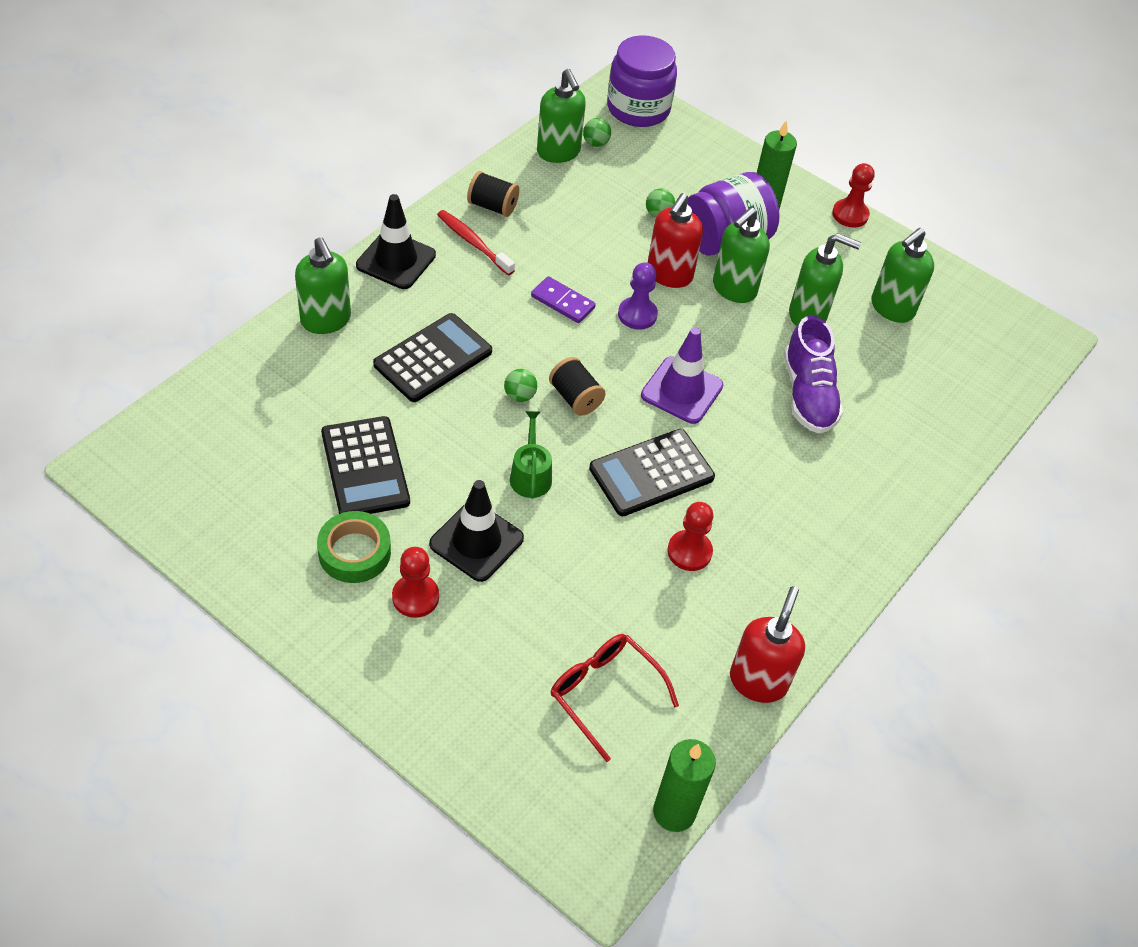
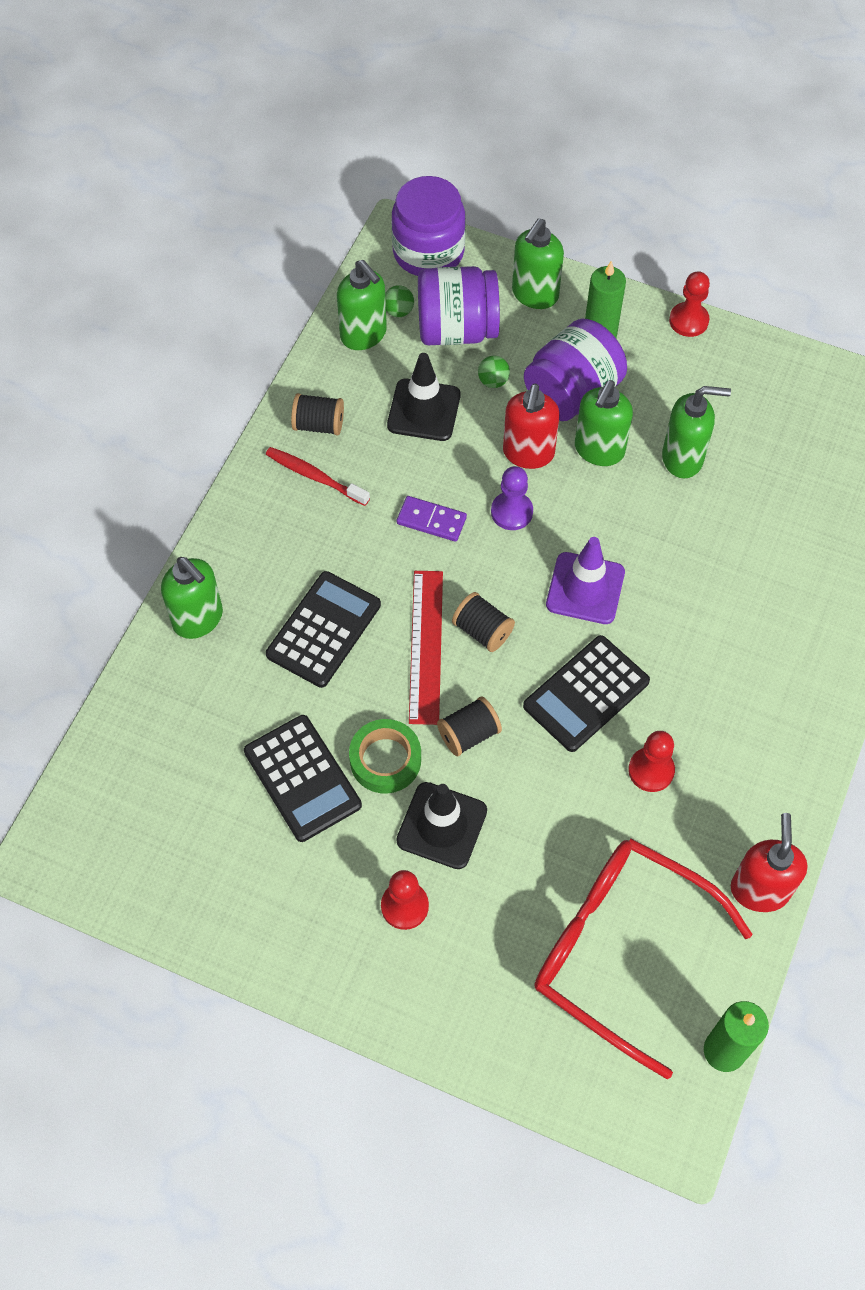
camera: 10 degrees left, 10 degrees up
green tape [317,511,391,583] -> green tape moved to [349,719,421,794]
black traffic cone [356,194,436,289] -> black traffic cone moved to [387,353,461,441]
green ball [504,369,537,402] -> red ruler [409,571,443,725]
green watering can [510,411,552,499] -> black spool [437,697,502,756]
red glasses [551,634,679,762] -> red glasses [534,839,753,1079], size x1.78
purple shoe [784,316,843,434] -> none
green soap dispenser [872,228,934,323] -> green soap dispenser moved to [512,218,564,309]
none -> purple jar [418,266,500,345]

